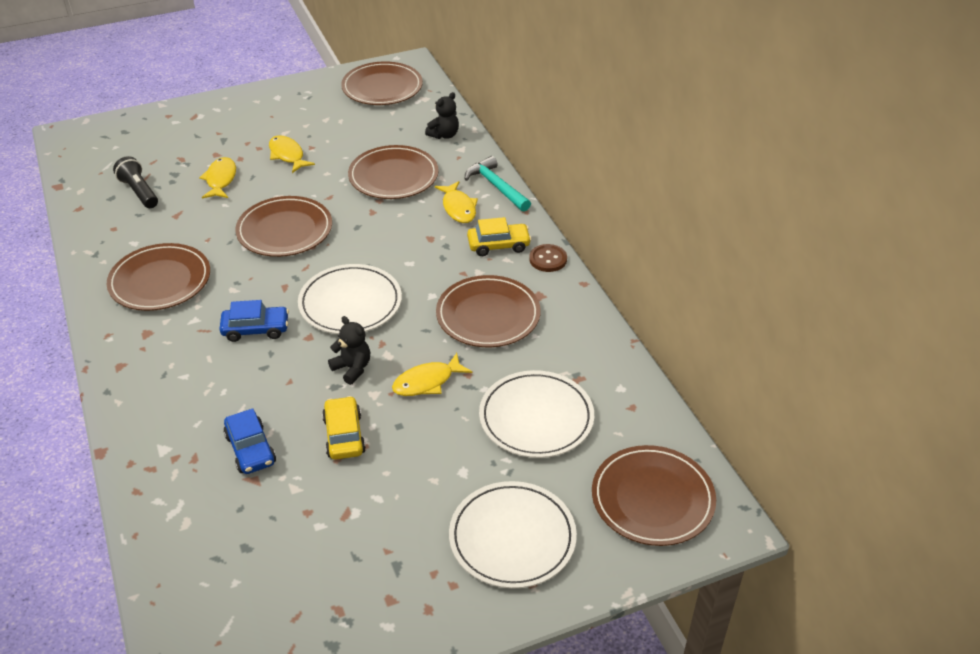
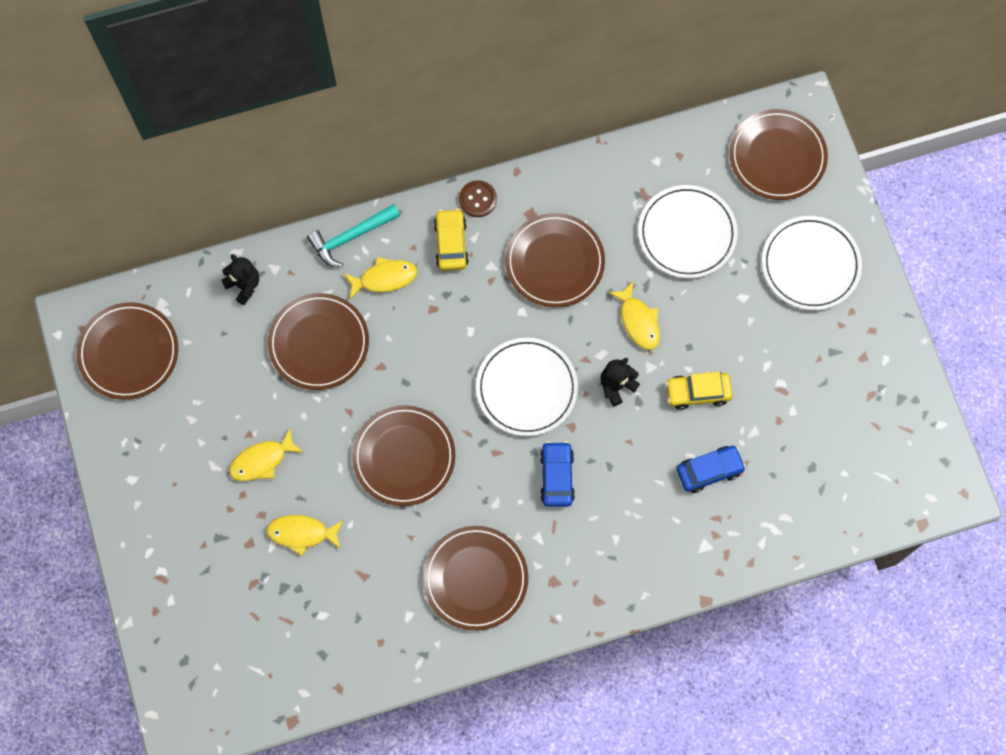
camera: 85 degrees left, 30 degrees up
black flashlight [113,156,158,208] -> none

